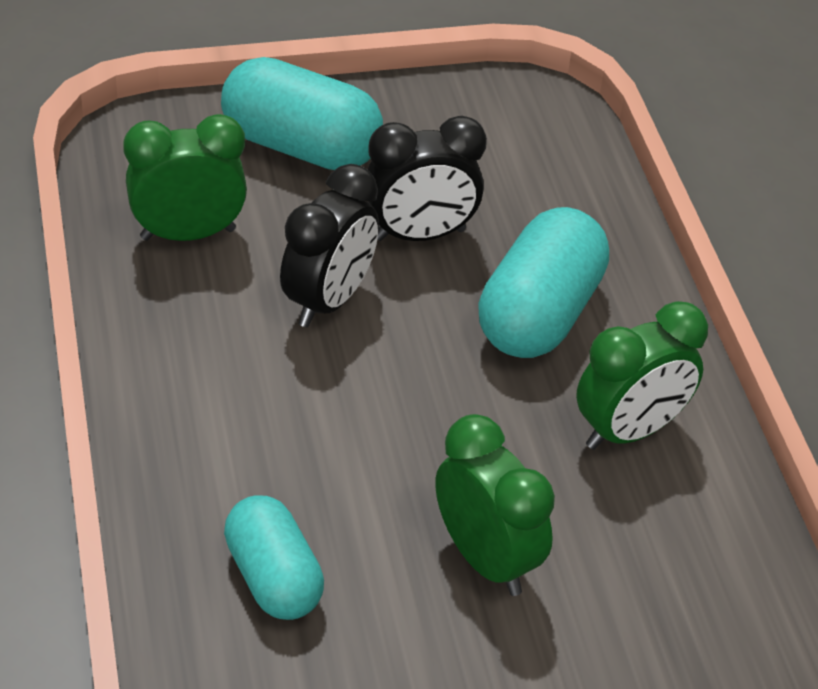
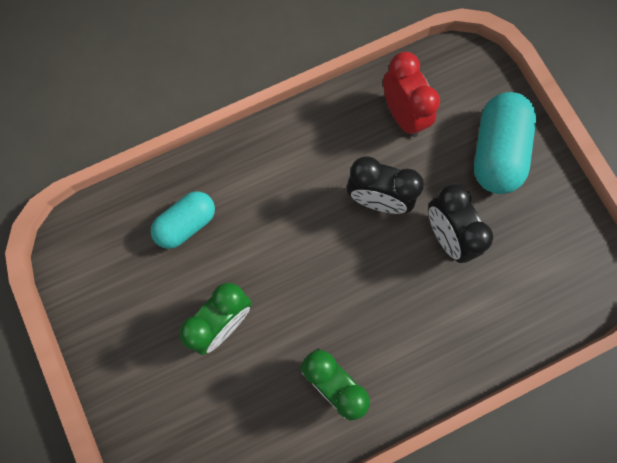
camera: 80 degrees right, 30 degrees up
green clock [123,114,247,241] -> red clock [383,52,440,137]
turquoise capsule [478,207,609,358] -> none

